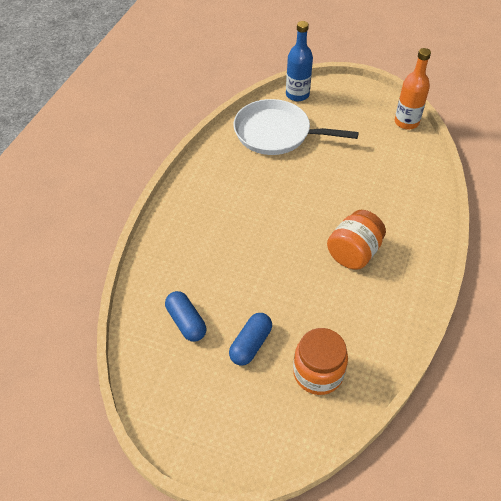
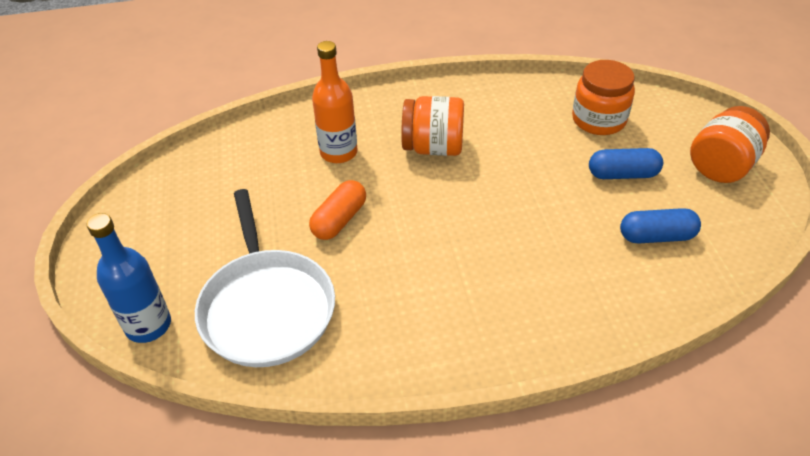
camera: 120 degrees left, 5 degrees down
blue capsule [165,291,206,342] -> blue capsule turned 60 degrees clockwise [620,208,701,243]
orange bottle [395,48,431,130] -> orange bottle moved to [312,41,357,163]
none -> orange capsule [309,180,366,240]
none -> orange jar [690,106,770,183]

